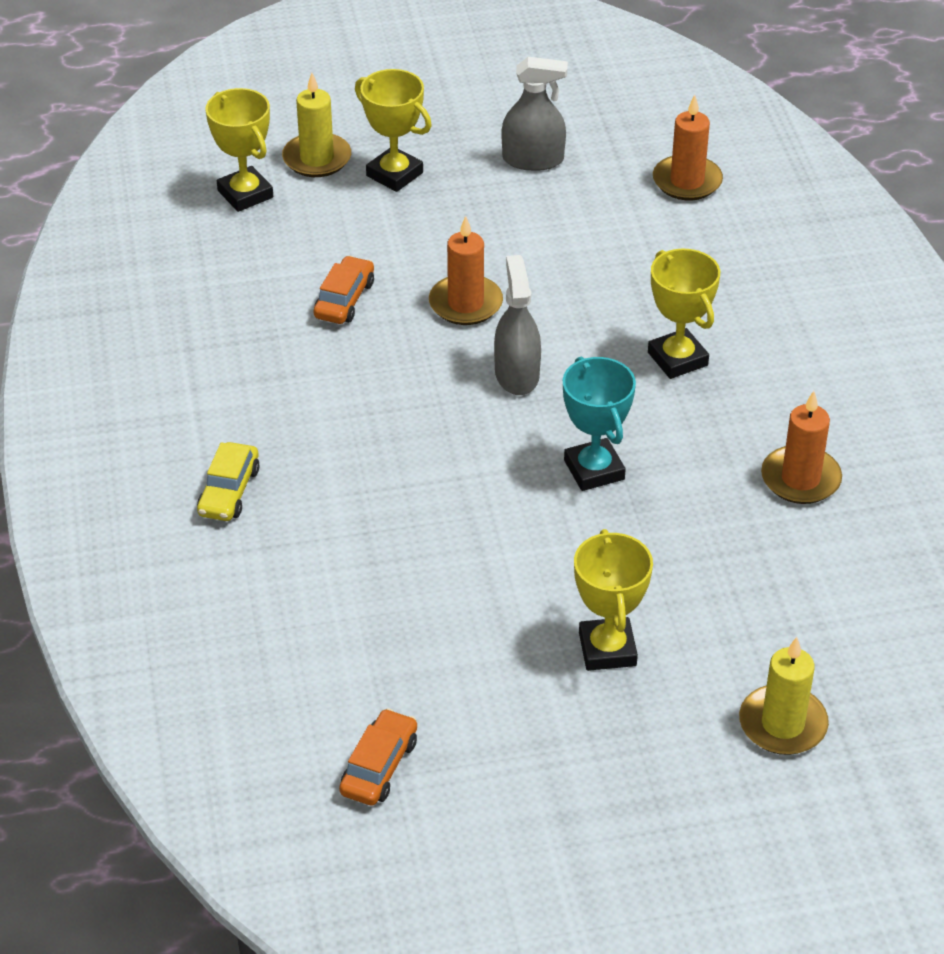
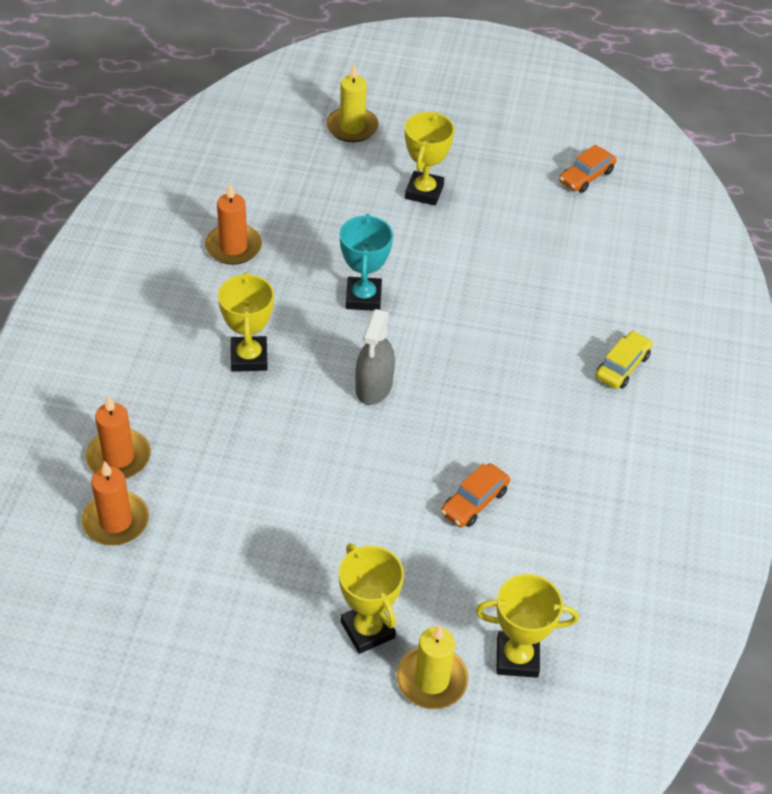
camera: 160 degrees left, 5 degrees up
yellow trophy [205,88,273,212] -> yellow trophy turned 75 degrees counterclockwise [476,574,579,678]
orange candle [429,216,503,325] -> orange candle moved to [85,396,151,479]
grey spray bottle [502,57,568,171] -> none

